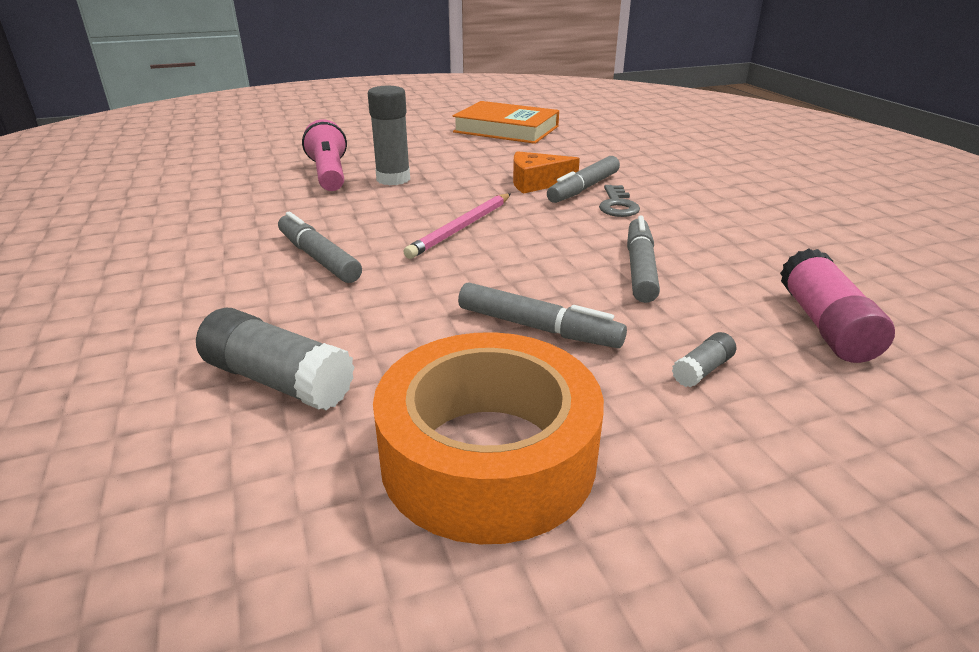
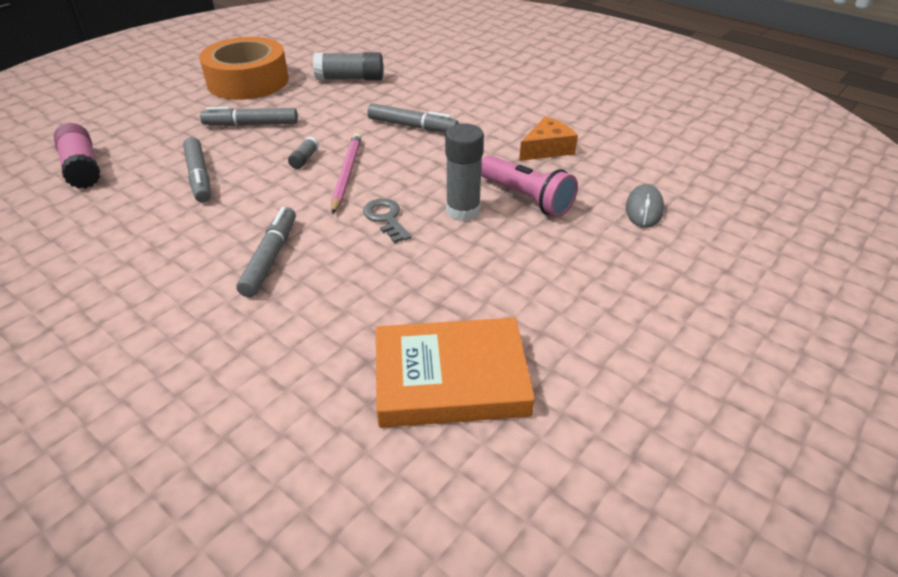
camera: 150 degrees right, 10 degrees up
orange cheese [513,151,580,194] -> orange cheese moved to [519,116,578,161]
grey key [599,185,640,217] -> grey key moved to [363,199,412,243]
grey glue stick [672,332,736,387] -> grey glue stick moved to [288,136,319,169]
none -> grey mouse [626,184,664,228]

